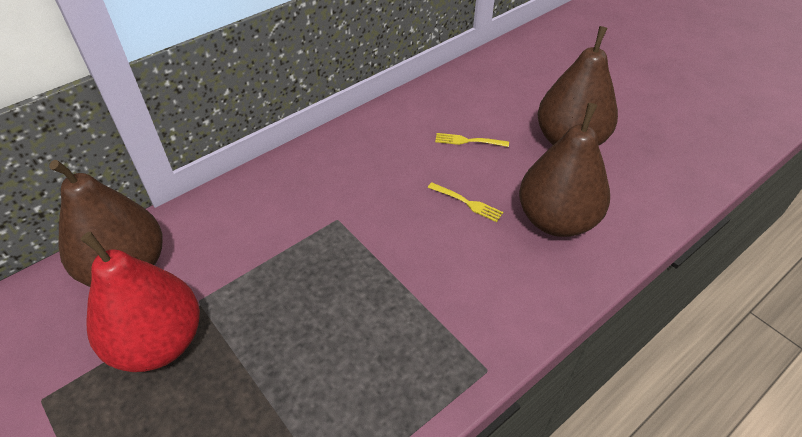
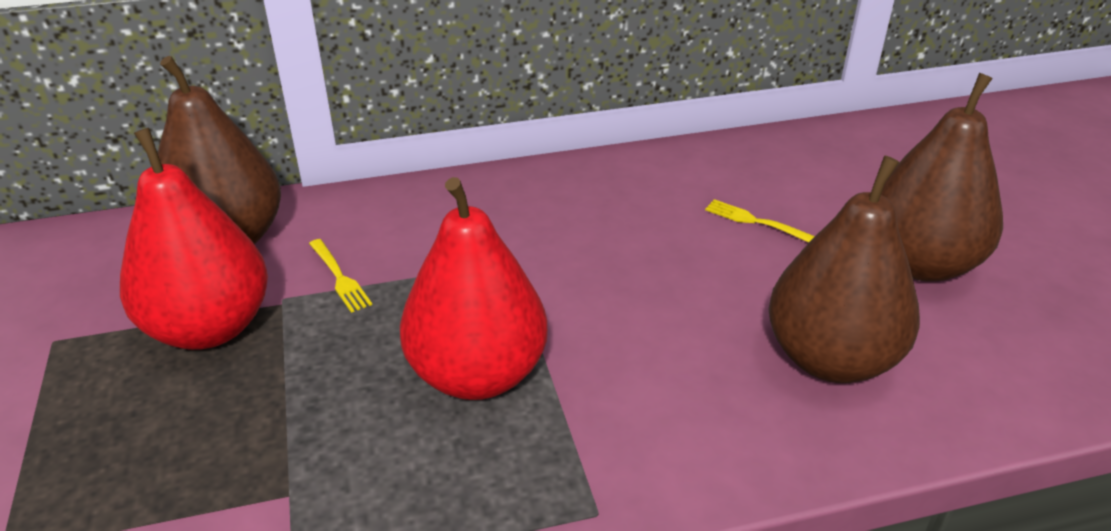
camera: 25 degrees right, 10 degrees down
yellow fork [428,182,503,222] -> yellow fork moved to [309,239,372,313]
none -> red pear [400,177,548,400]

